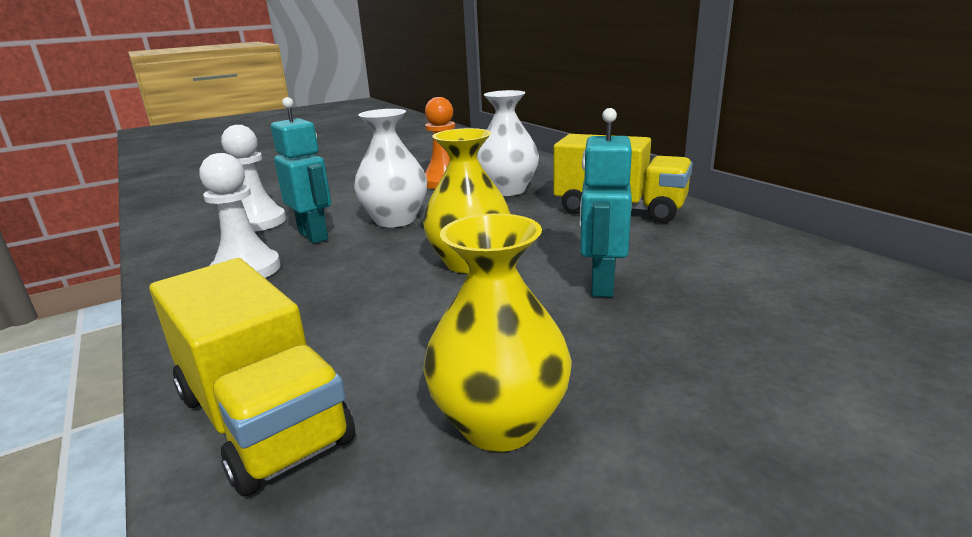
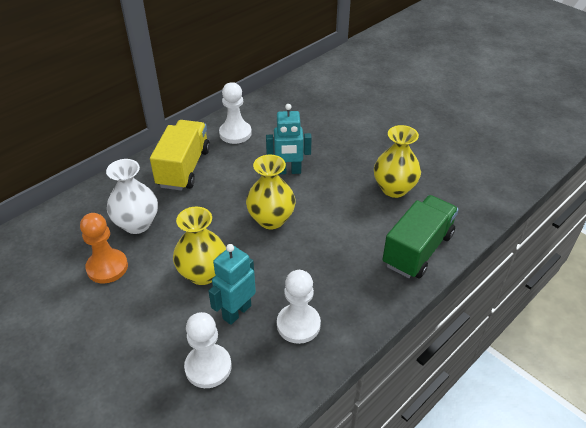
camera: 105 degrees left, 20 degrees up
yellow truck [149,258,355,496] -> green truck [382,195,459,278]
white vase [354,109,427,228] -> yellow vase [173,207,226,285]
none -> white pawn [219,82,252,144]

